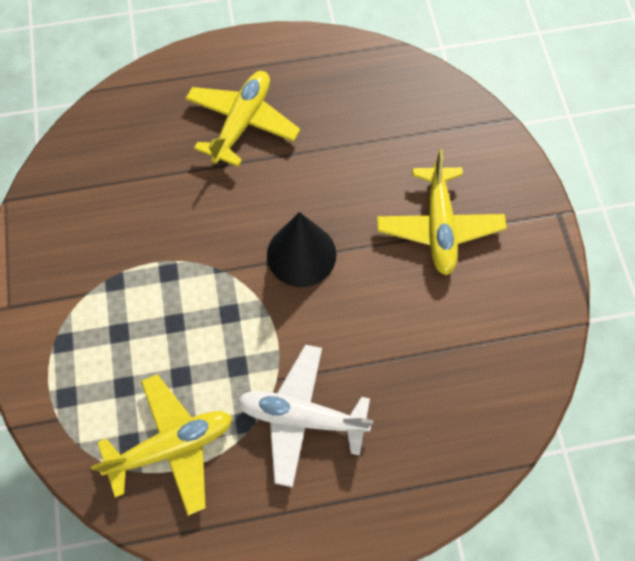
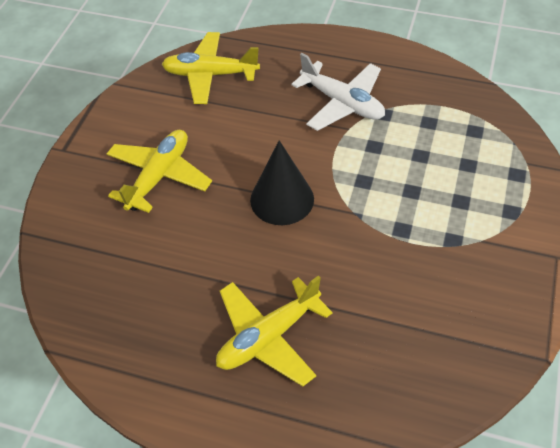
camera: 150 degrees left, 15 degrees down
yellow plane [91,374,232,516] -> yellow plane moved to [162,32,260,104]

